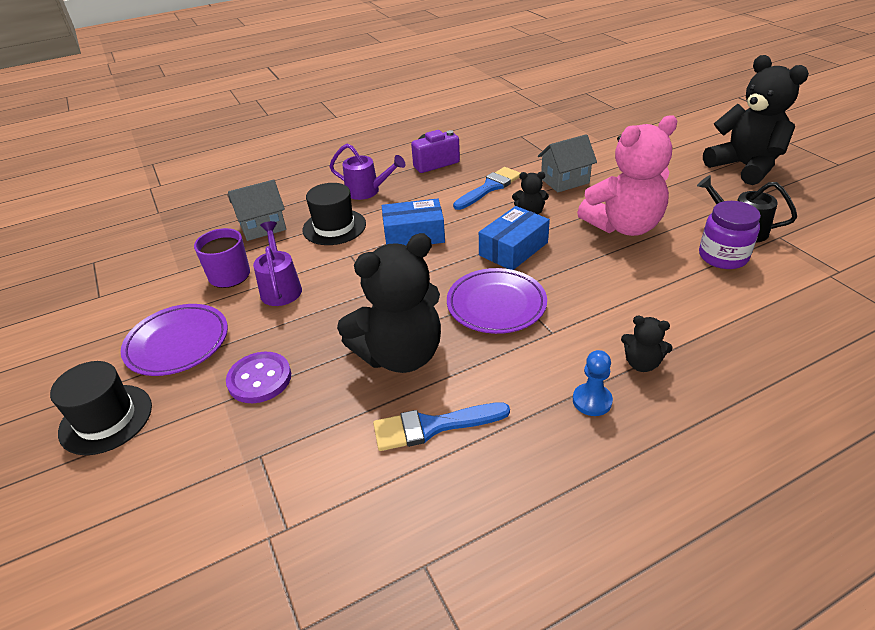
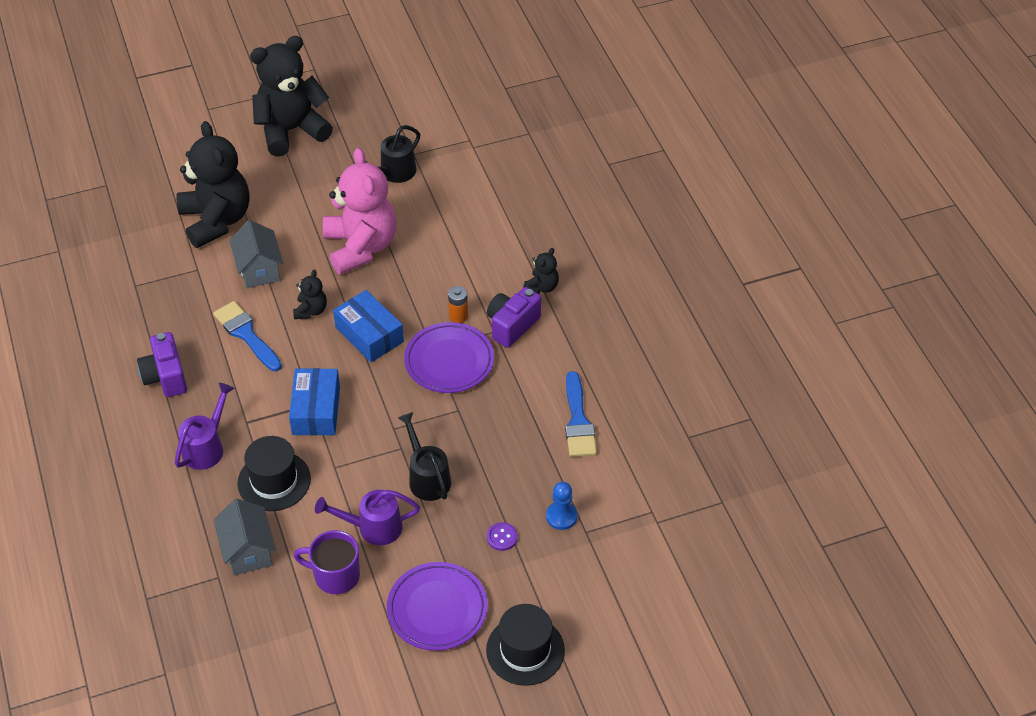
camera: 85 degrees left, 10 degrees up
purple button [226,352,291,403] -> purple button [487,522,518,551], size x0.56
black teddy bear [337,233,441,373] -> black teddy bear moved to [177,121,249,248]
blue pawn [573,350,613,416] -> blue pawn moved to [546,482,578,530]
purple jar [699,201,761,269] -> none
none -> black watering can [398,412,451,501]
none -> orange battery [448,286,468,323]
none -> purple camera [487,287,541,348]

